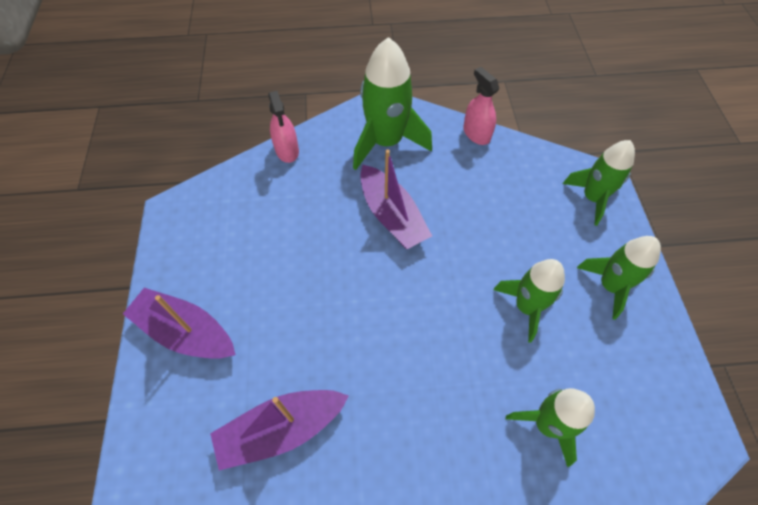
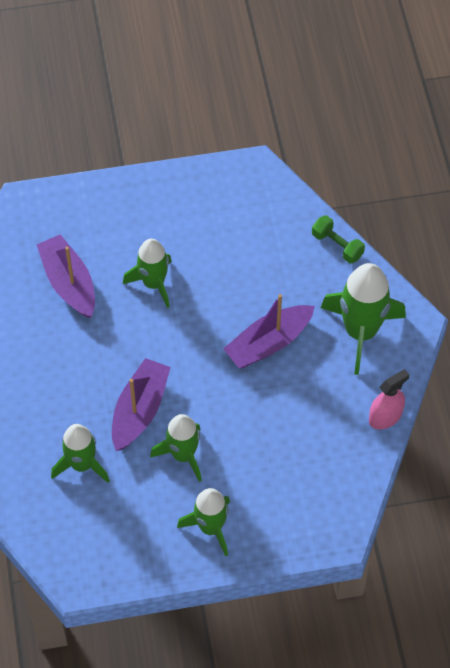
camera: 85 degrees right, 0 degrees up
purple boat [123,288,236,359] -> purple boat moved to [112,358,171,451]
pink spray bottle [268,91,299,163] -> green dumbbell [312,215,365,263]
green rocket [563,140,635,226] -> green rocket moved to [123,239,172,308]

